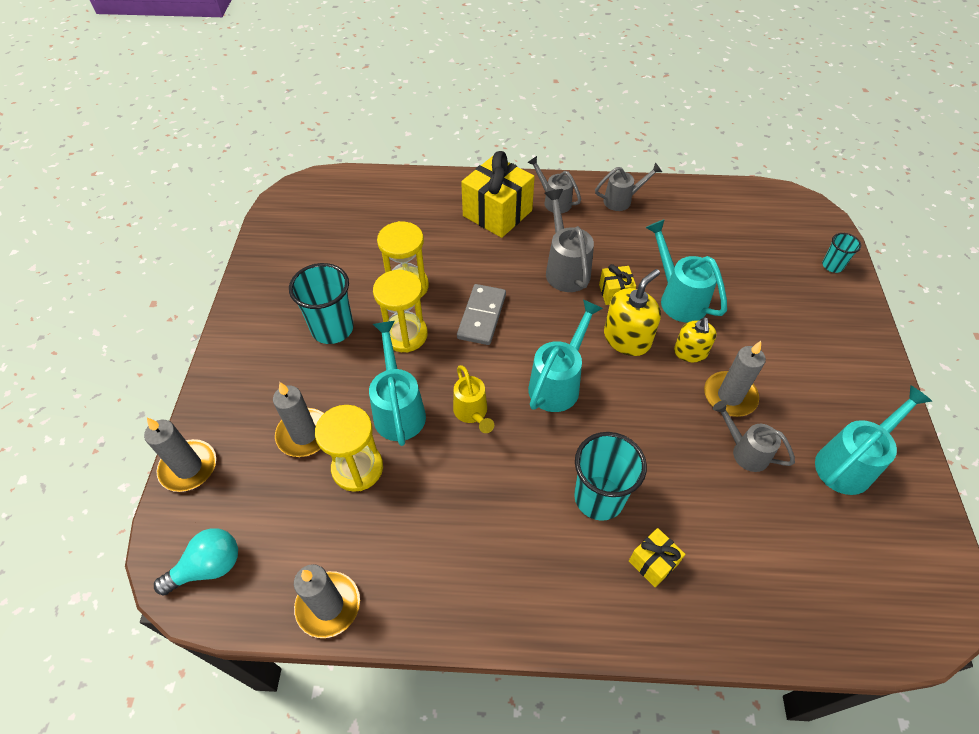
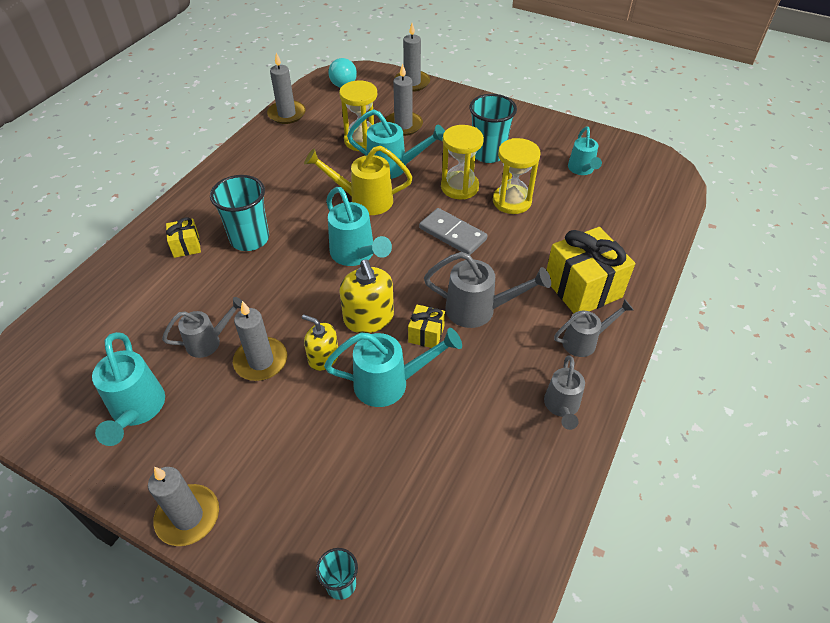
camera: 115 degrees right, 5 degrees down
yellow watering can [453,365,494,433] -> yellow watering can [304,146,413,215], size x1.51
none -> grey candle [148,467,219,546]
none -> turquoise watering can [568,126,602,175]

